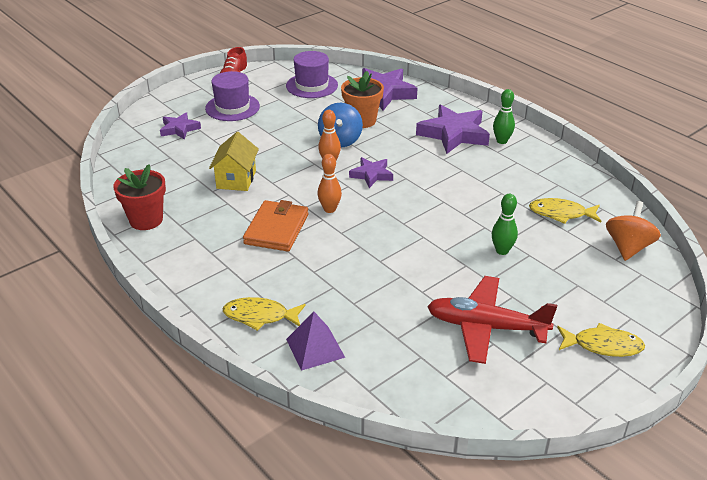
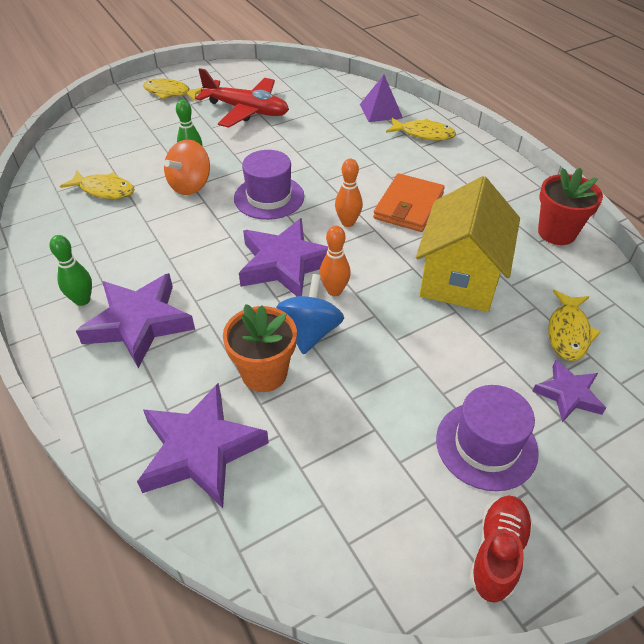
camera: 170 degrees left, 10 degrees up
yellow house [209,132,259,191] -> yellow house [416,176,520,312], size x1.63
purple hat [286,51,338,98] -> purple hat moved to [234,150,304,220]
purple star [349,157,393,188] -> purple star [239,218,328,296], size x1.78
orange spinning top [606,201,661,261] -> orange spinning top moved to [164,140,210,195]
none -> yellow fish [548,290,601,361]

